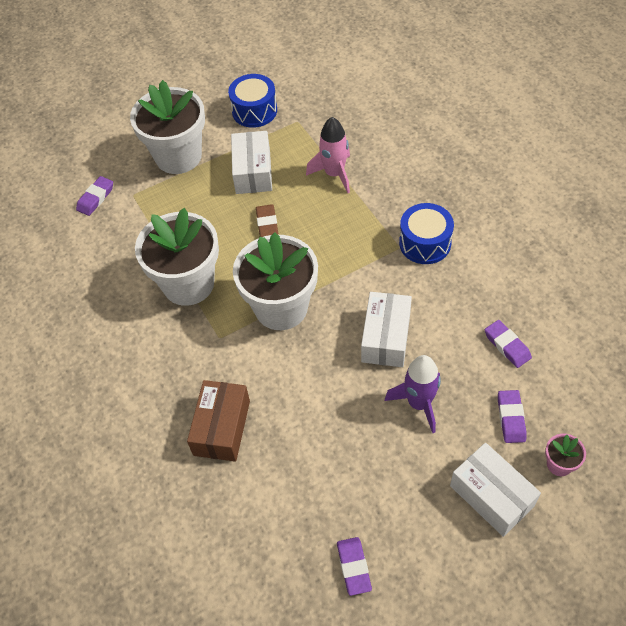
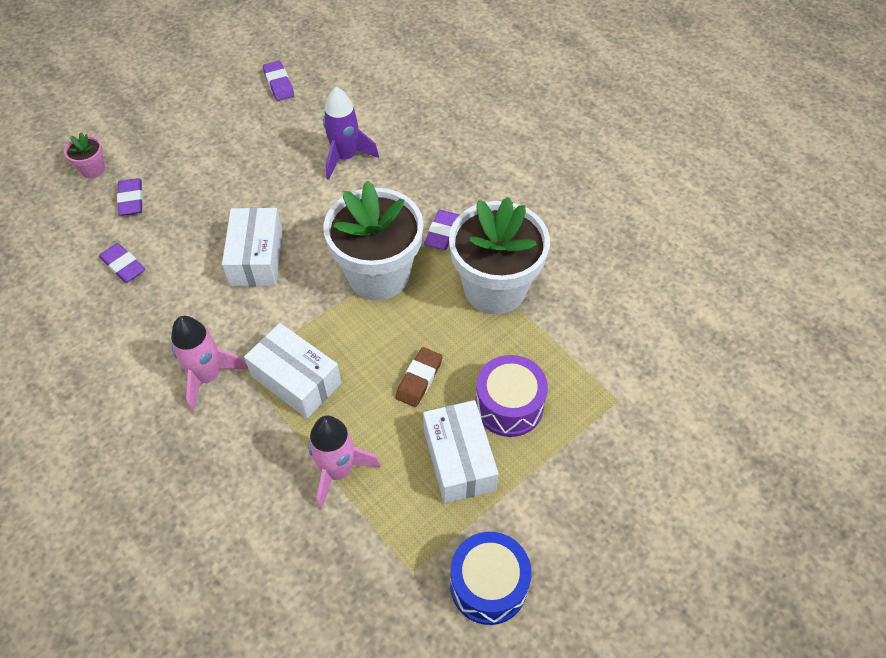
camera: 165 degrees right, 0 degrees up
purple eraser [76,176,113,216] -> purple eraser moved to [424,210,459,250]
white flower pot [130,80,205,174] -> none
brown box [187,380,250,462] -> none
brown eraser [256,204,278,237] -> brown eraser turned 45 degrees clockwise [395,347,443,407]
purple rocket [385,355,441,433] -> purple rocket moved to [323,87,379,180]
blue drum [399,203,454,264] -> pink rocket [171,316,248,411]
white box [450,443,541,537] -> white box moved to [244,323,341,419]
none -> purple drum [475,355,548,437]

